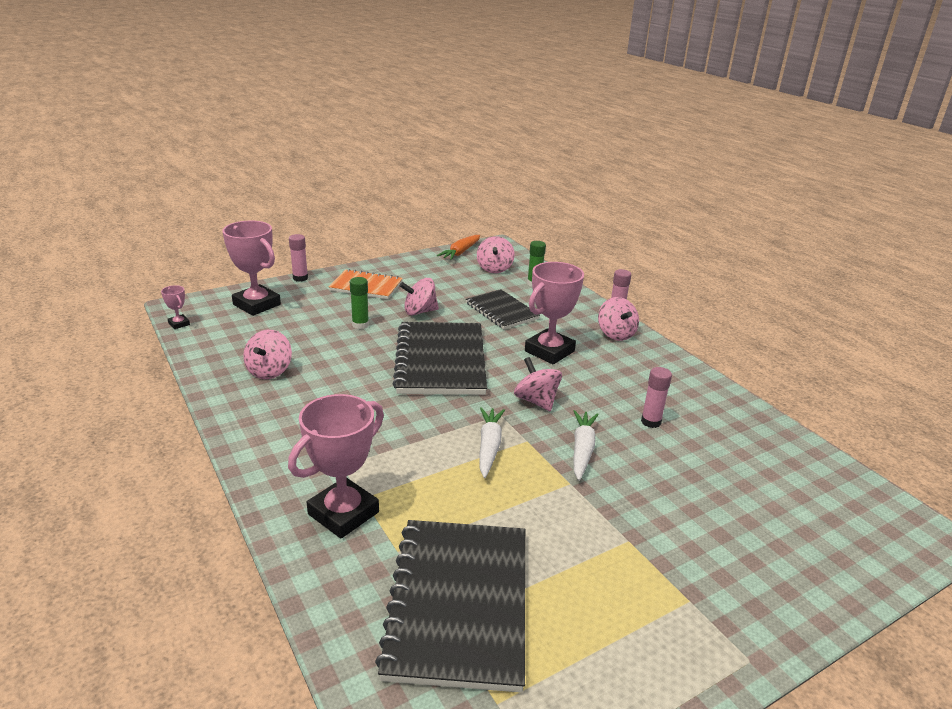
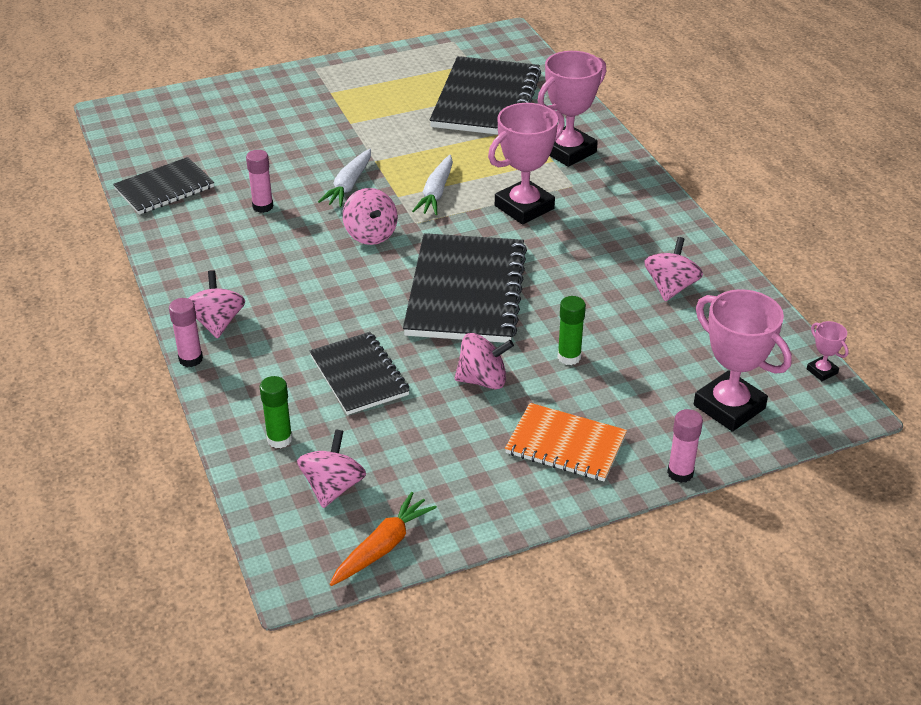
camera: 170 degrees left, 10 degrees up
pink trophy [525,262,584,364] -> pink trophy moved to [488,103,565,224]
none -> black notebook [113,157,214,215]

